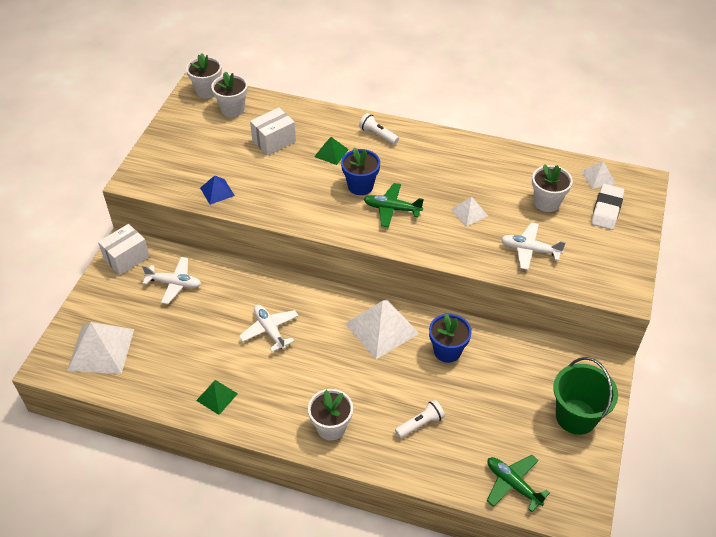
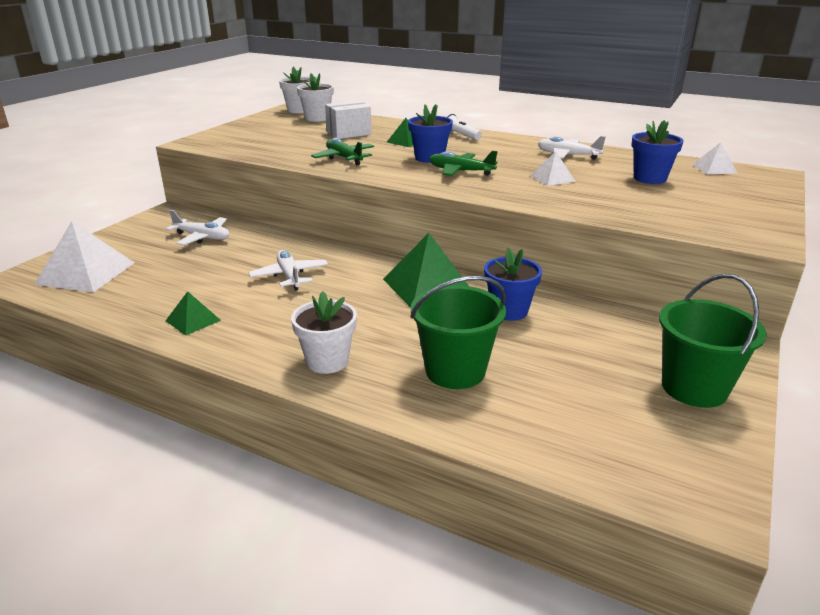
camera: 10 degrees right, 20 degrees down
white box [98,224,150,275] -> none
blue pyramid [200,175,235,205] -> none
white pyramid [345,299,419,359] -> green pyramid [383,233,469,308]
white flashlight [395,400,445,438] -> green bucket [410,276,506,389]
green plane [487,455,550,512] -> green plane moved to [311,138,374,165]
white plane [501,222,566,270] -> white plane moved to [538,136,606,160]
white flower pot [532,164,573,212] -> blue flower pot [631,120,684,184]
white eraser [591,184,624,230] -> none

